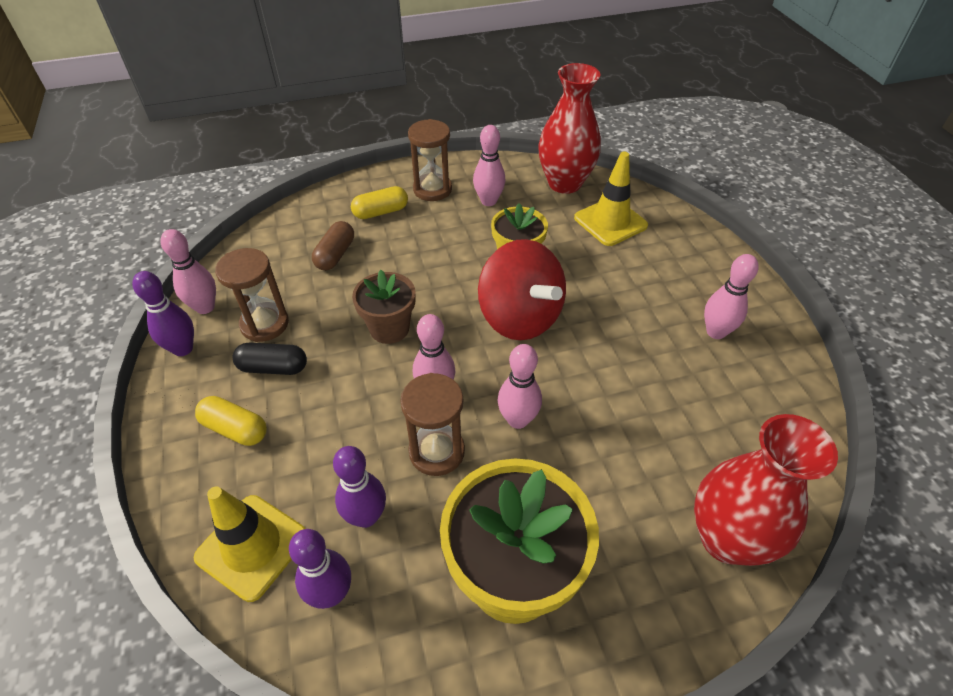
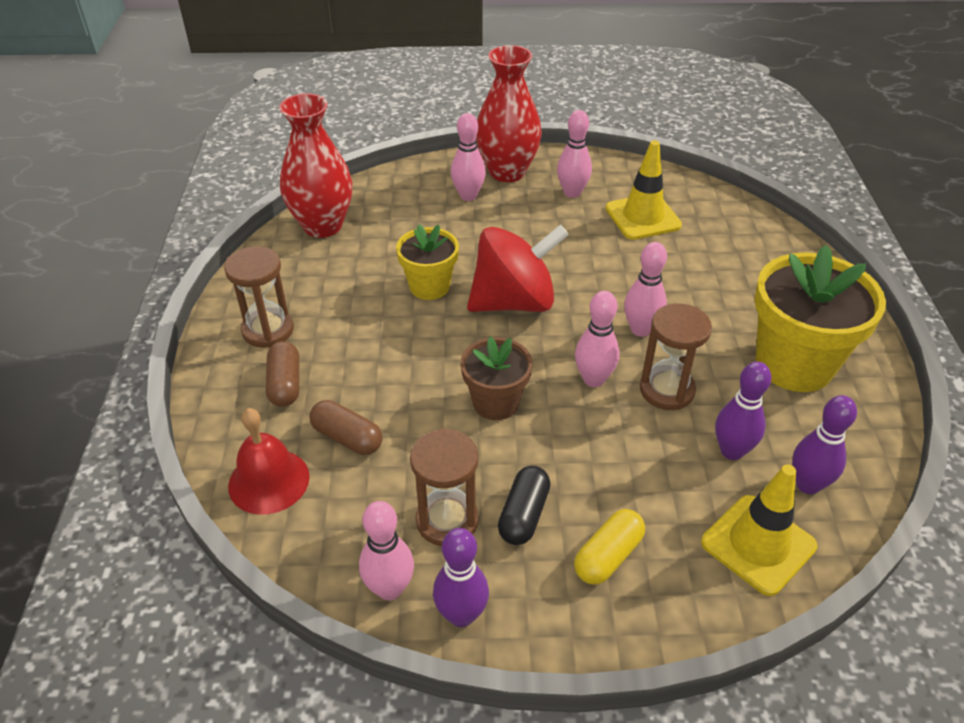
camera: 75 degrees left, 5 degrees down
yellow capsule [351,186,408,219] -> brown capsule [266,341,299,407]
pink bowling pin [473,125,506,206] -> pink bowling pin moved to [451,113,486,201]
yellow traffic cone [574,152,648,246] -> yellow traffic cone moved to [605,140,682,240]
red vase [694,414,838,566] -> red vase moved to [476,45,542,182]
none -> red bell [228,408,310,515]

